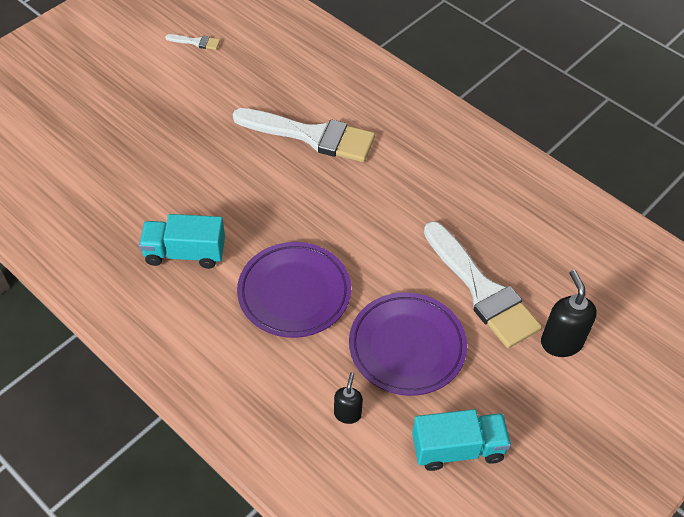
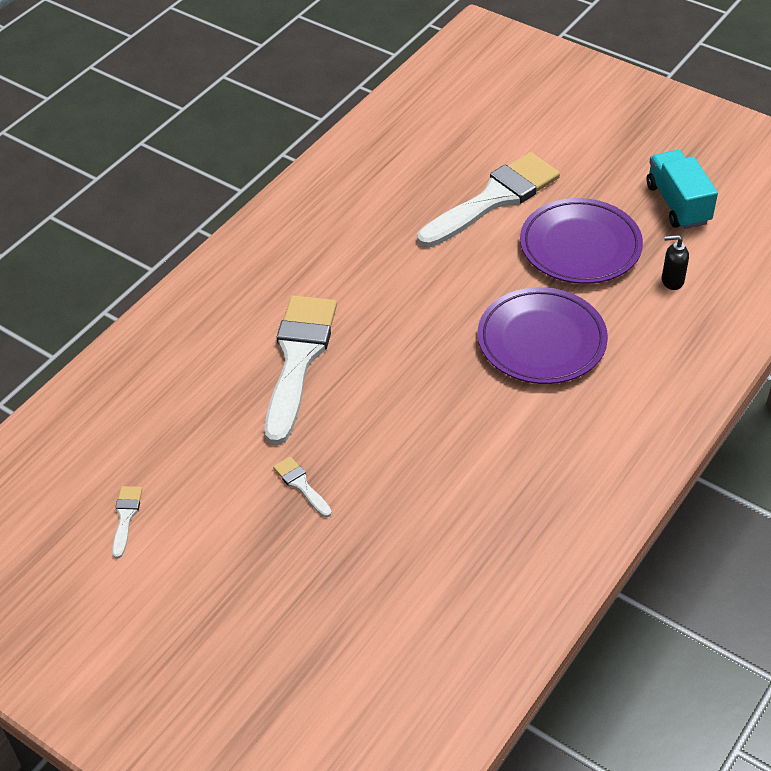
camera: 95 degrees left, 5 degrees down
turquoise truck [139,214,225,269] -> none
black soap dispenser [541,270,597,357] -> none
none -> white brush [273,457,332,517]

